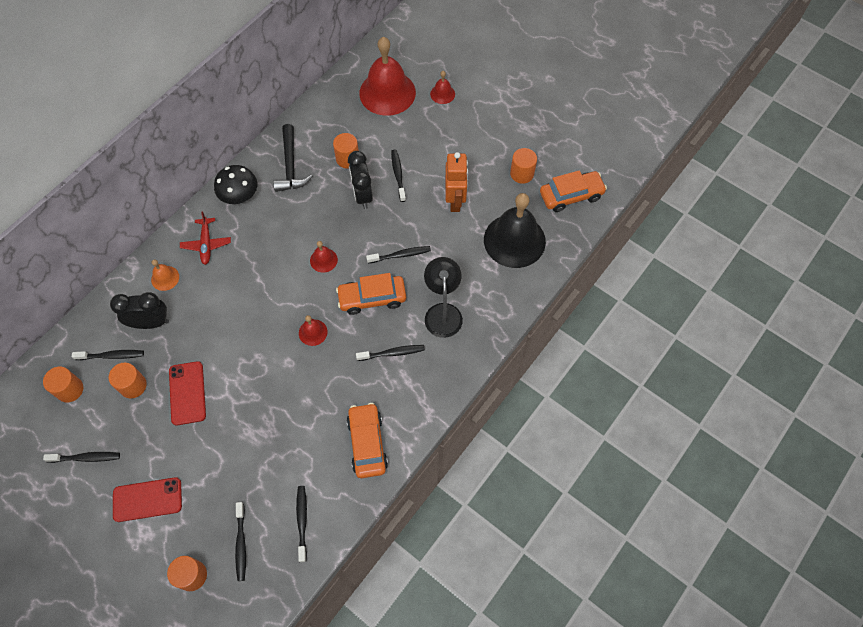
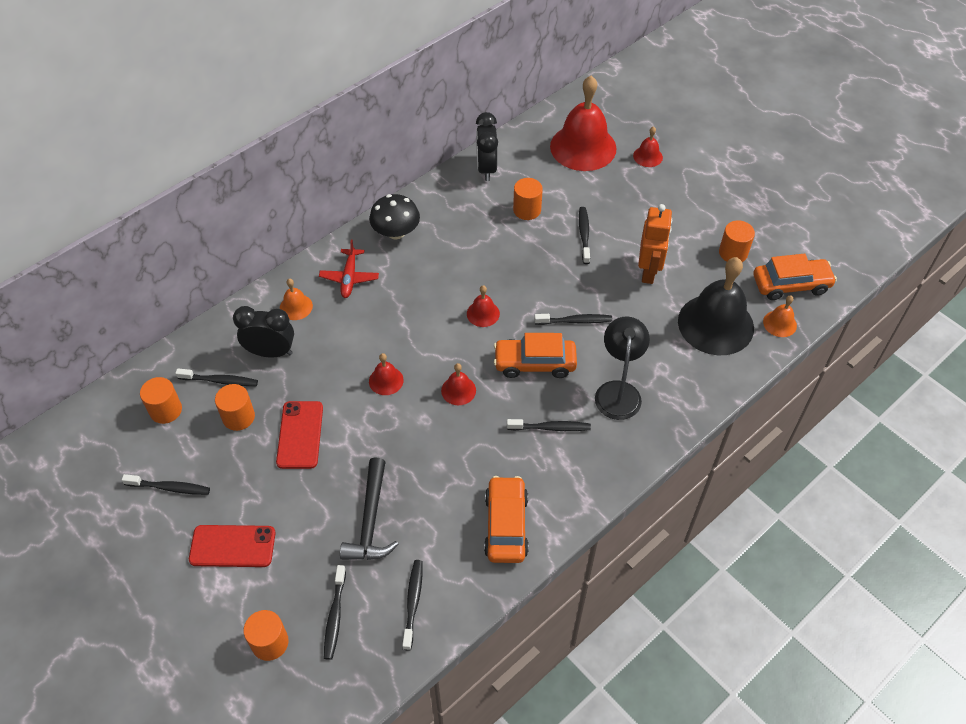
camera: 10 degrees right, 10 degrees down
black hammer [273,124,313,192] -> black hammer moved to [340,458,399,560]
black clock [348,151,373,209] -> black clock moved to [476,112,498,181]
none -> red bell [369,353,404,395]
none -> orange bell [763,295,797,337]

